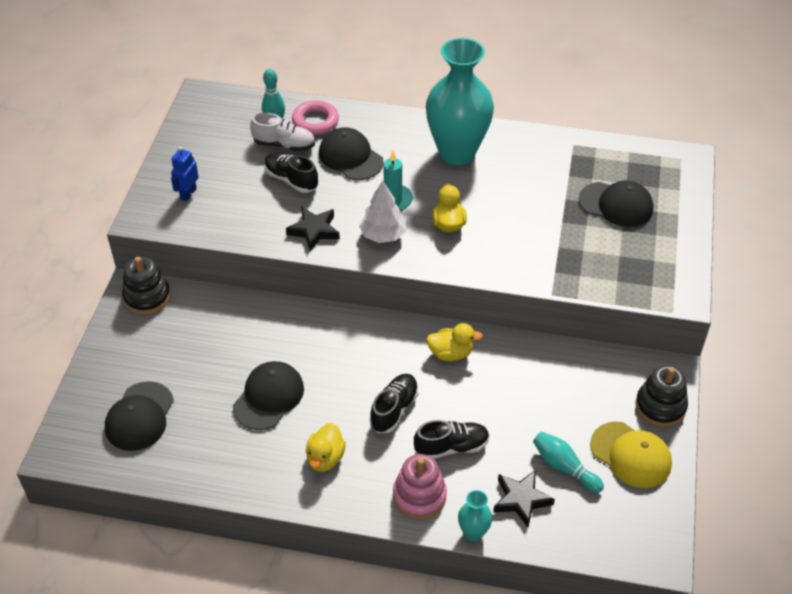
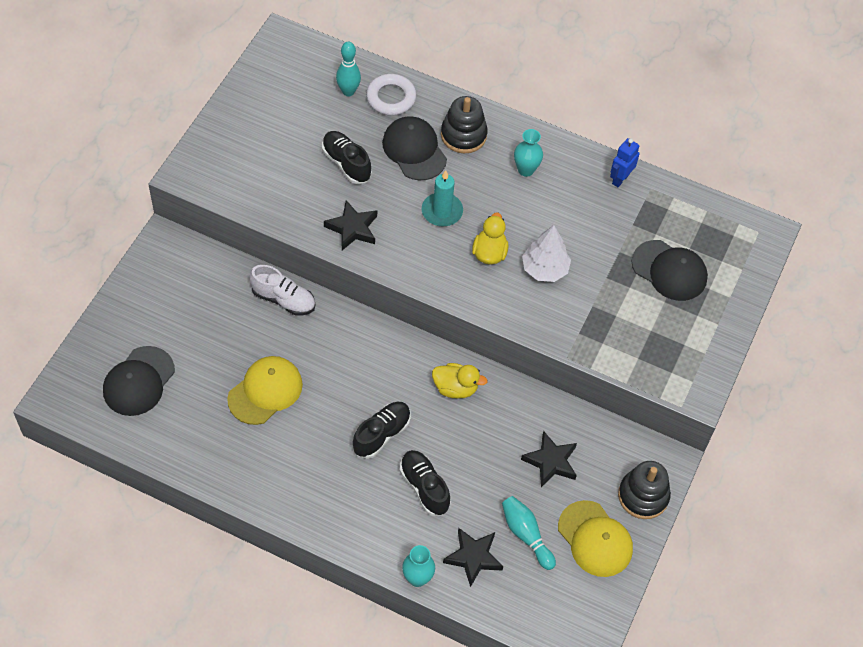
camera: 10 degrees right, 10 degrees up
black stacking toy [122,257,171,315] -> black stacking toy moved to [441,96,488,153]
blue robot [171,146,199,201] -> blue robot moved to [610,138,640,187]
black cap [233,361,304,430] -> yellow cap [227,356,303,425]
white shoe [250,113,315,152] -> white shoe moved to [249,265,315,316]
pink ring [292,100,339,135] -> white ring [366,74,416,115]
yellow duck [306,423,346,472] -> none
white tree [359,180,406,243] -> white tree moved to [522,225,571,282]
pink stacking toy [393,454,447,519] -> none
black shoe [414,420,489,459] -> black shoe turned 120 degrees counterclockwise [400,450,451,516]
turquoise vase [426,38,494,165] -> turquoise vase [514,129,543,177], size x0.41
none -> black star [521,431,577,487]

